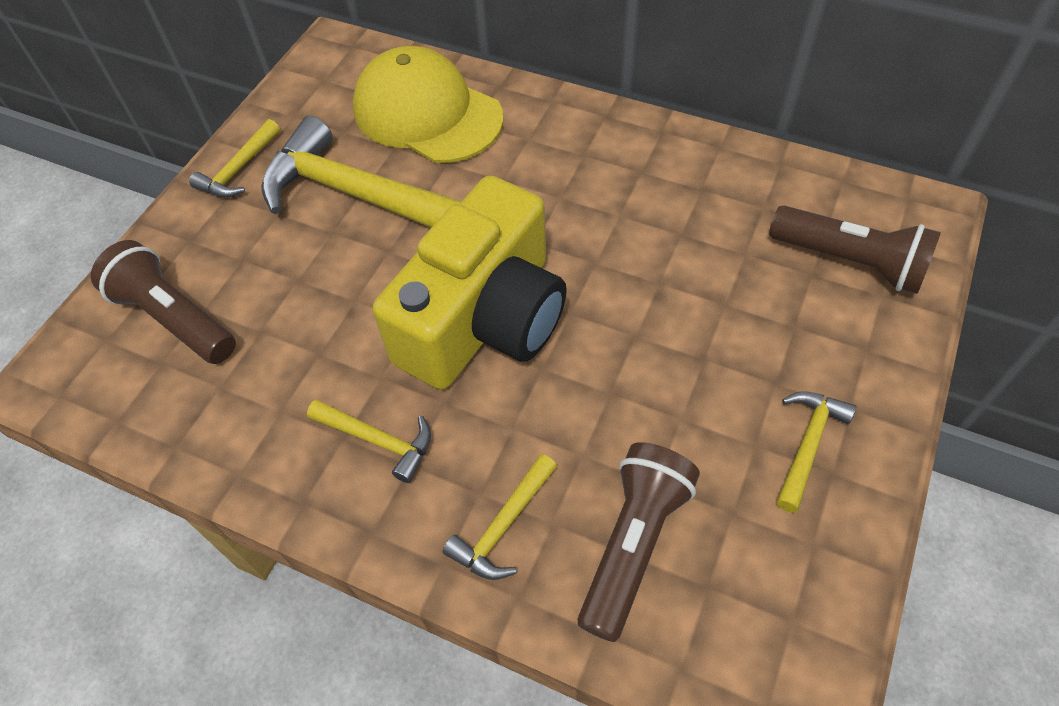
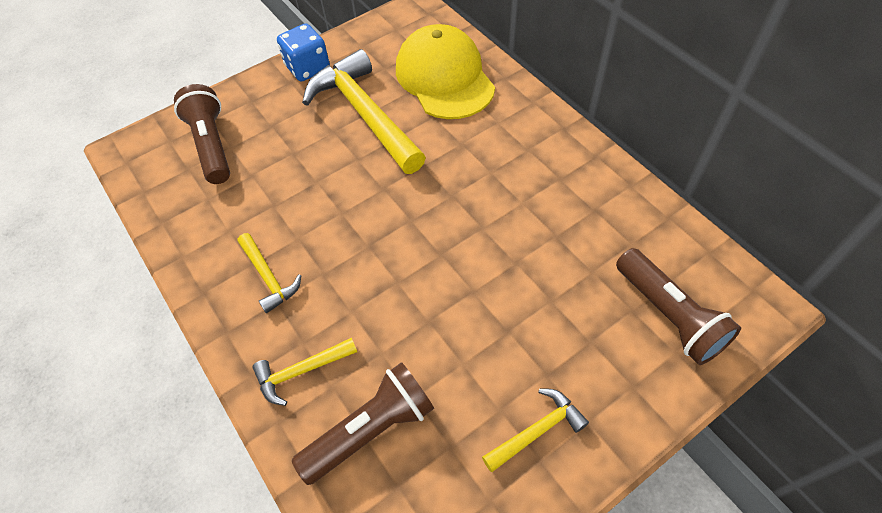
camera: 30 degrees right, 0 degrees up
yellow hammer [189,119,280,198] -> blue dice [277,23,330,82]
yellow camera [373,176,567,390] -> none

